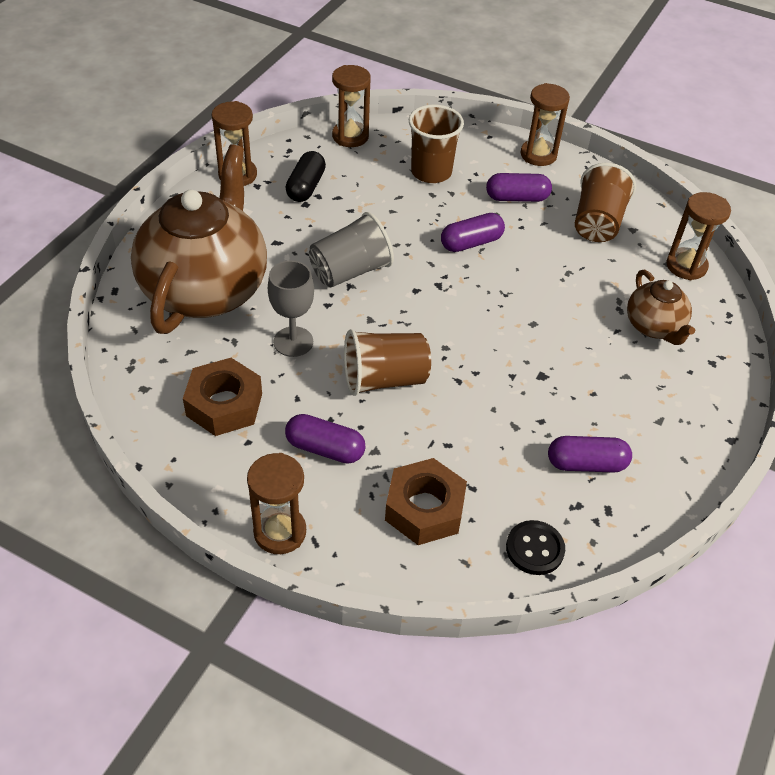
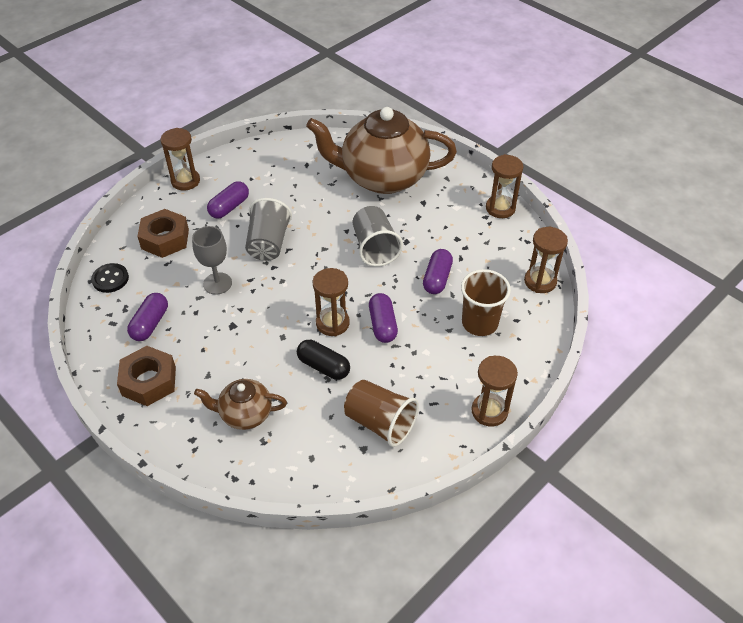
camera: 110 degrees right, 0 degrees up
brown teapot [131,144,267,334] -> brown teapot turned 150 degrees clockwise [306,107,457,194]
brown nut [183,358,262,436] -> brown nut moved to [117,346,176,406]
grey goblet [268,260,314,357] -> grey goblet moved to [192,226,232,295]
black capsule [286,151,326,202] -> black capsule moved to [297,340,350,380]
brown cup [344,329,431,396] -> grey cup [245,198,292,261]
purple capsule [486,173,552,202] -> purple capsule moved to [423,249,453,294]
brown hourglass [667,192,731,280] -> brown hourglass moved to [313,268,350,336]

